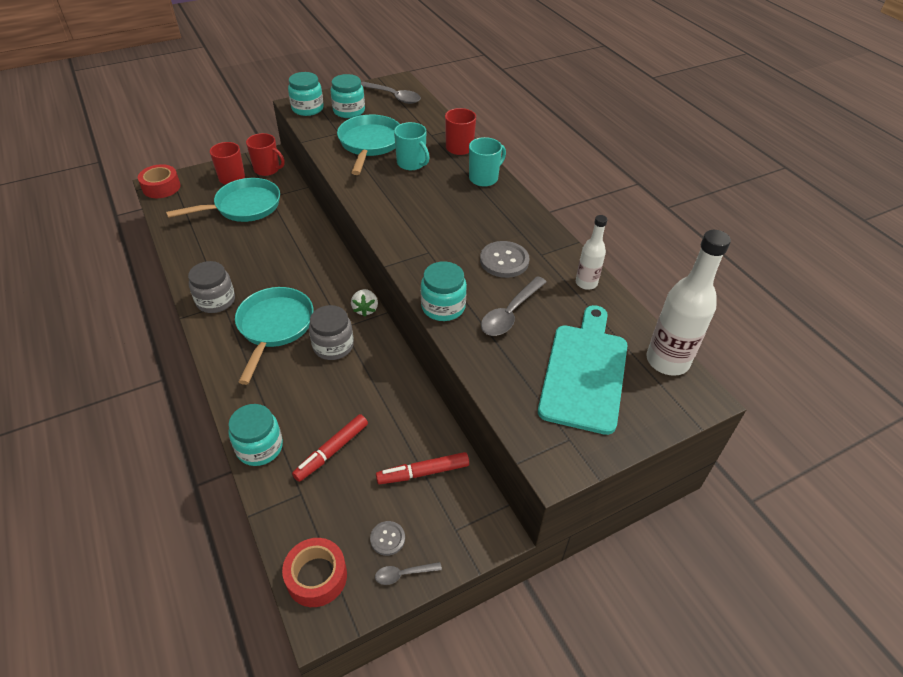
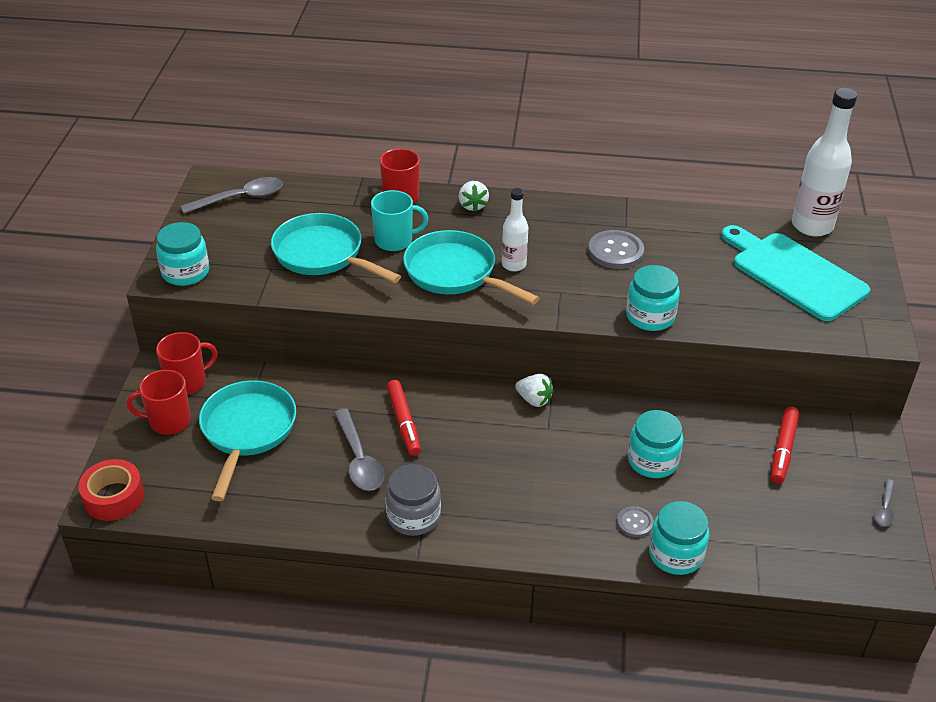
camera: 55 degrees left, 5 degrees down
turquoise pan [235,287,313,385] -> turquoise pan moved to [403,230,539,305]
red tape [282,538,347,607] -> none
red marker [292,414,368,482] -> red marker moved to [387,380,421,456]
grey jar [309,305,354,360] -> none
turquoise jar [331,74,365,118] -> turquoise jar moved to [628,410,683,478]
grey button [370,521,405,556] -> grey button moved to [617,506,654,537]
turquoise mug [469,137,506,187] -> white strawberry [458,181,489,212]
grey spoon [481,276,547,336] -> grey spoon moved to [334,408,384,491]
white bottle [576,215,607,290] -> white bottle moved to [502,188,528,271]

